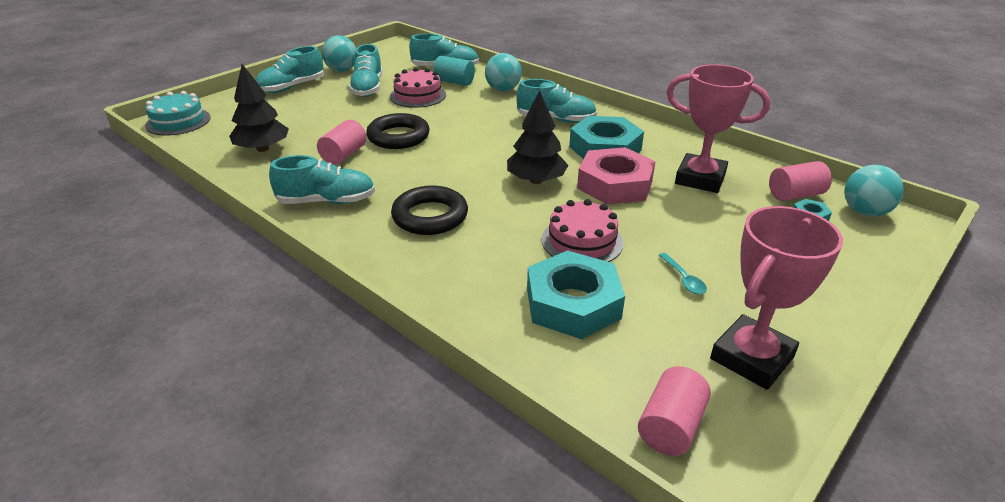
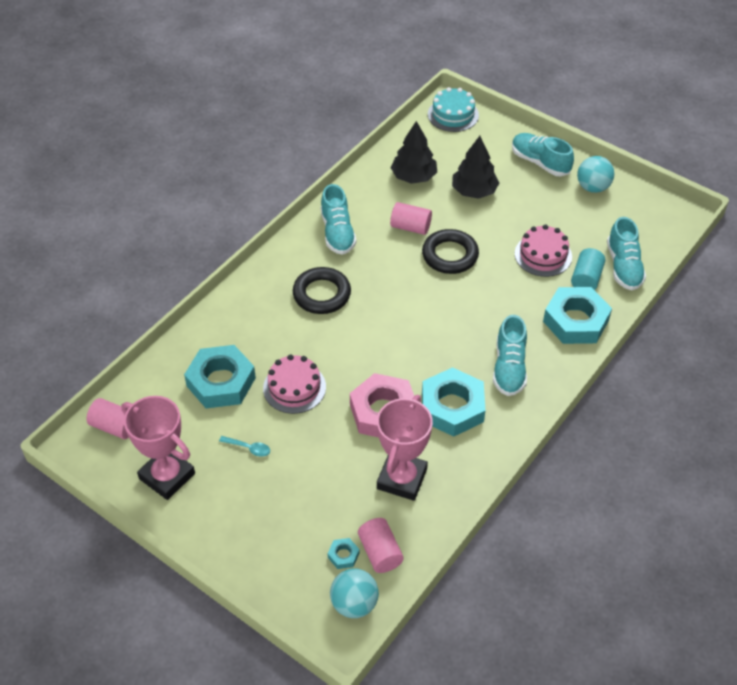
camera: 85 degrees right, 15 degrees up
turquoise shoe [349,44,382,97] -> none
turquoise ball [485,53,522,91] -> turquoise nut [543,287,612,344]
black tree [507,90,569,184] -> black tree moved to [452,136,499,199]
turquoise spoon [658,253,707,294] -> turquoise spoon turned 135 degrees counterclockwise [219,436,270,457]

